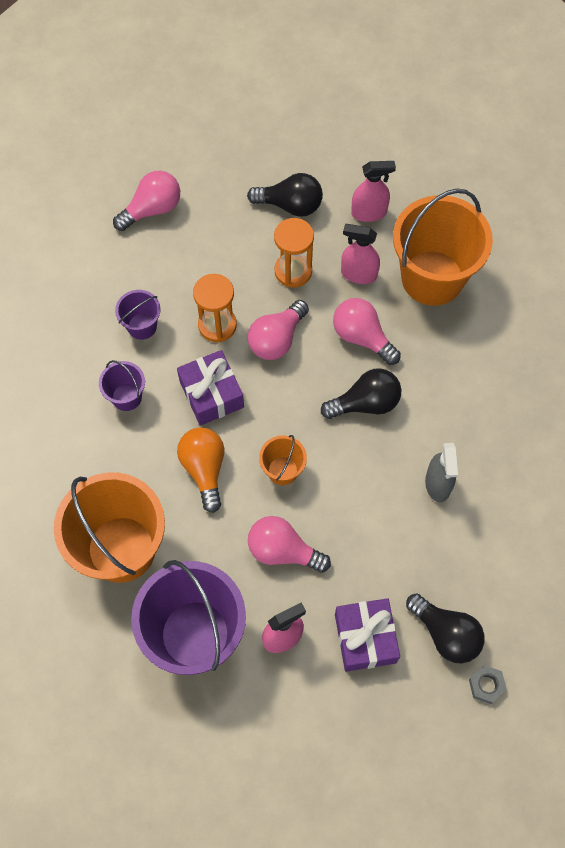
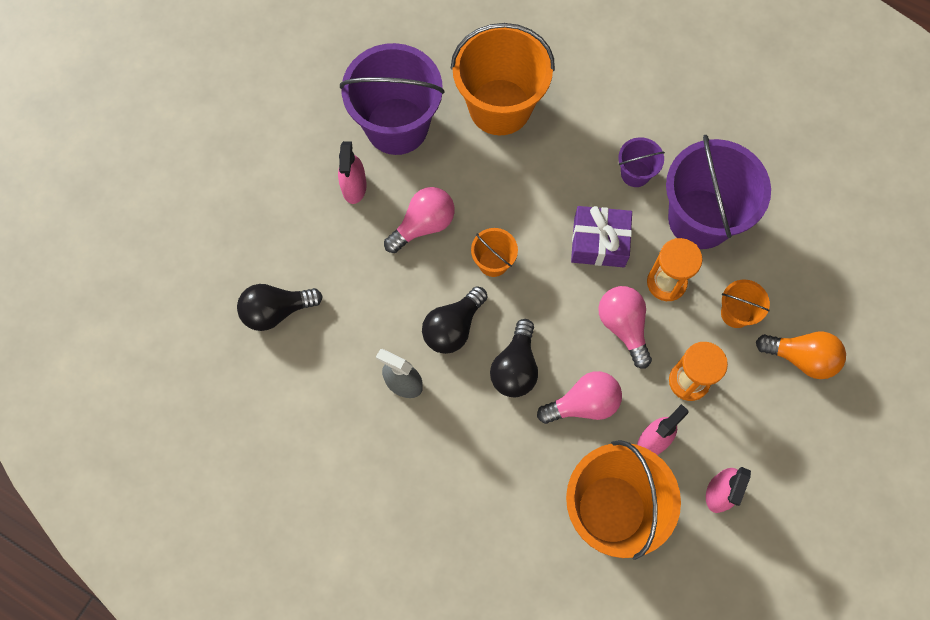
camera: 120 degrees right, 5 degrees up
pink light bulb [113,171,180,231] -> none
purple bucket [115,290,161,340] -> purple bucket [666,135,771,249], size x2.16
orange light bulb [177,427,224,513] -> orange light bulb moved to [756,332,846,379]
black light bulb [247,173,323,217] -> black light bulb moved to [422,286,488,354]
purple gift [335,598,400,672] -> none
grey nut [469,665,507,704] -> none
none -> orange bucket [721,279,770,328]

